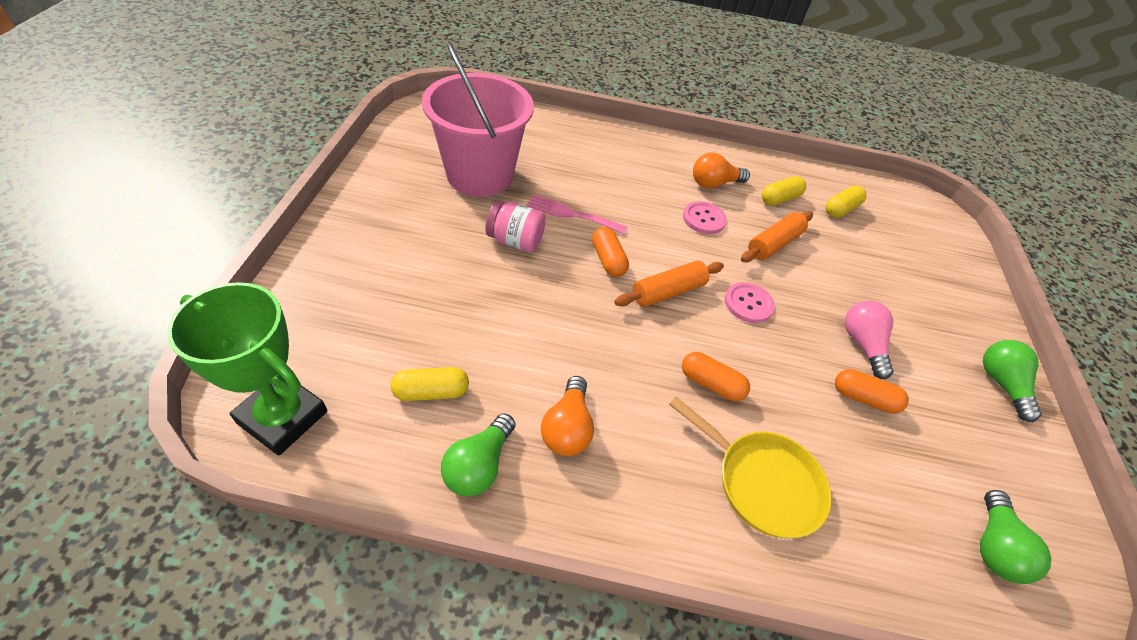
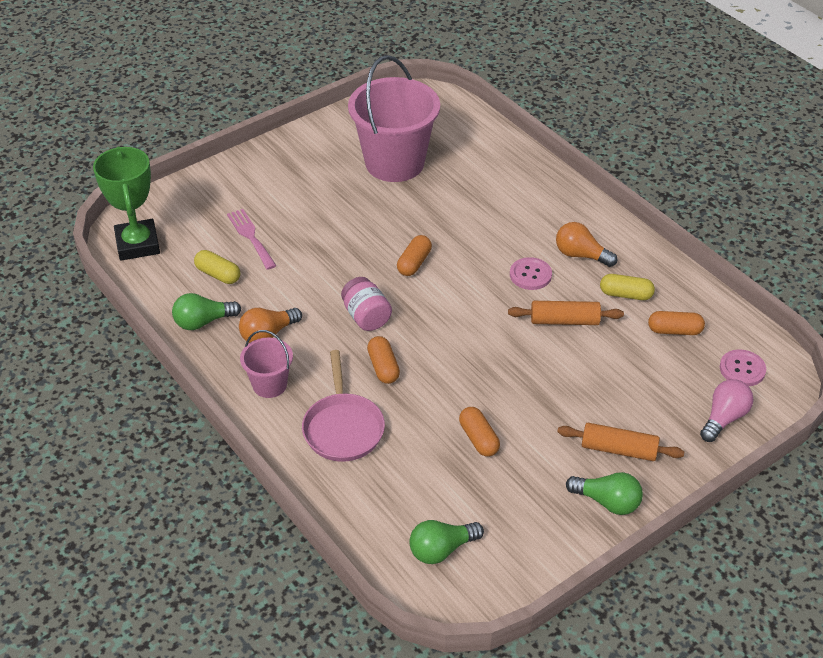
camera: 50 degrees right, 5 degrees down
pink jar [485,201,546,252] -> pink jar moved to [341,277,392,331]
pink fork [526,194,627,234] -> pink fork moved to [227,209,276,270]
orange rolling pin [614,261,724,307] -> orange rolling pin moved to [558,423,684,461]
yellow pan [669,397,832,538] -> pink pan [302,350,385,462]
pink button [725,282,775,323] -> pink button moved to [720,349,766,386]
yellow capsule [826,185,866,218] -> orange capsule [648,311,705,335]
pink light bulb [845,301,894,379] -> pink light bulb moved to [700,379,753,442]
green light bulb [983,340,1042,422] -> green light bulb turned 75 degrees clockwise [566,472,643,515]
none -> pink bucket [240,330,293,398]

